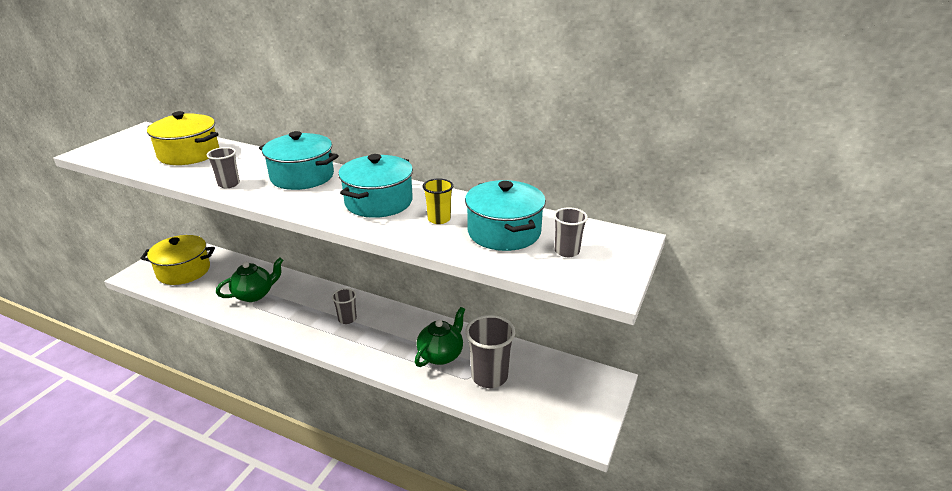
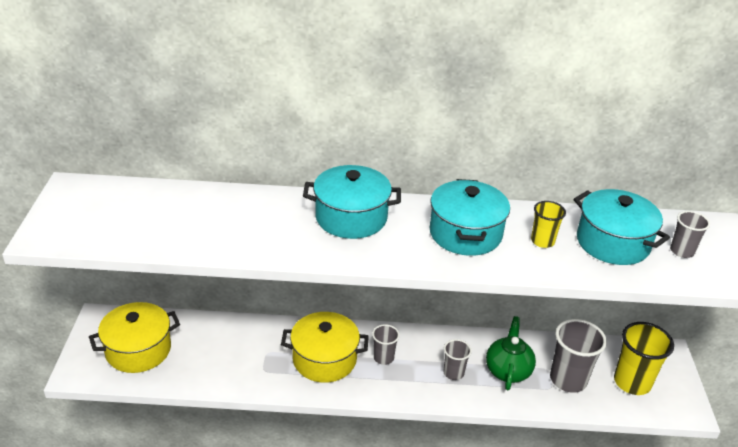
camera: 25 degrees left, 5 degrees up
yellow pot [147,111,219,165] -> yellow pot moved to [281,312,369,383]
grey cup [207,147,240,188] -> grey cup moved to [443,339,472,380]
green teapot [216,258,284,302] -> none
none -> yellow cup [614,322,674,395]

